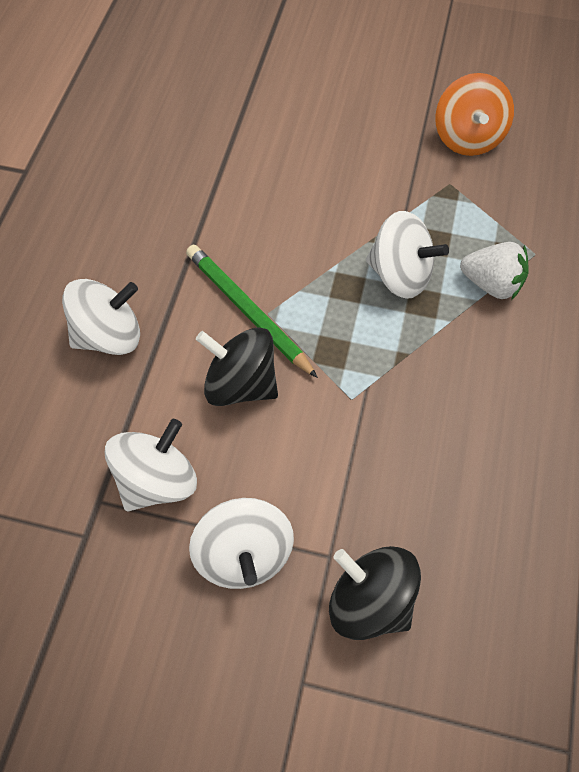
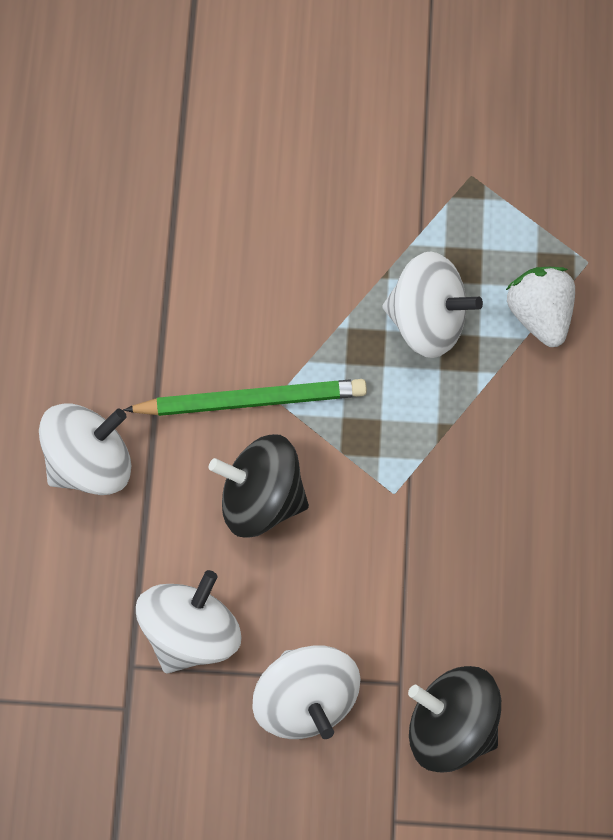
camera: 10 degrees left, 10 degrees up
green pencil [186,245,318,378] -> green pencil turned 135 degrees clockwise [123,379,367,416]
orange spinning top [435,73,514,156] -> none
white strawberry [460,242,529,300] -> white strawberry turned 120 degrees counterclockwise [506,267,575,347]

